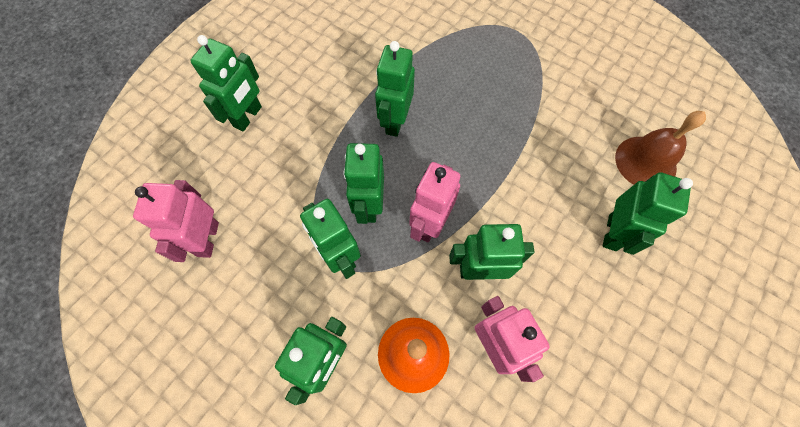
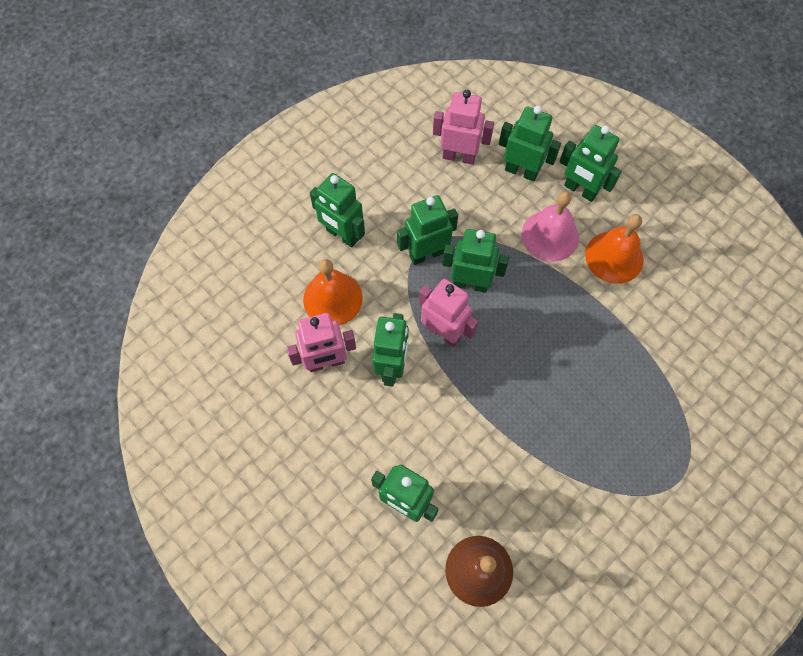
camera: 100 degrees right, 0 degrees up
green robot [375,41,415,137] -> green robot moved to [499,106,561,182]
none -> pink bell [521,191,579,262]
none -> orange bell [585,214,644,284]

